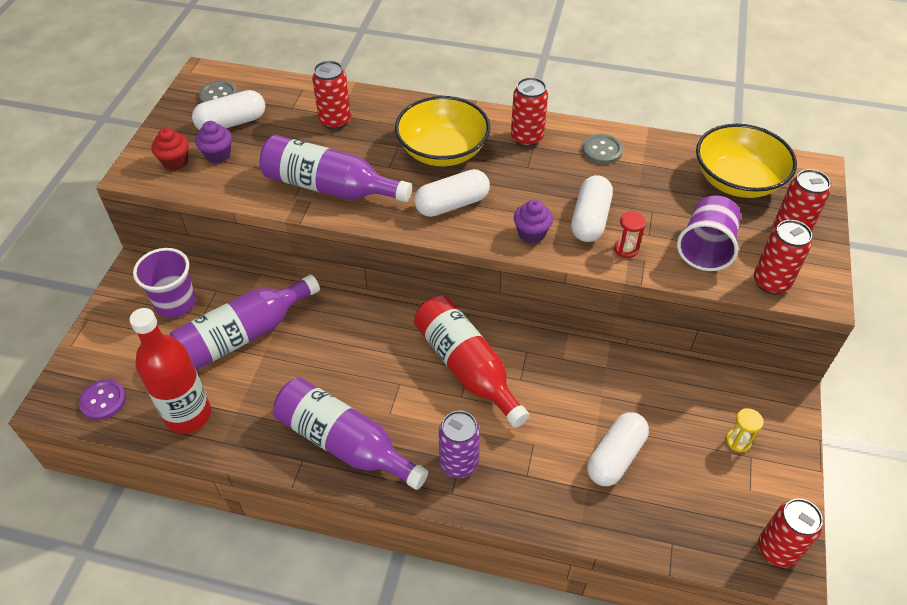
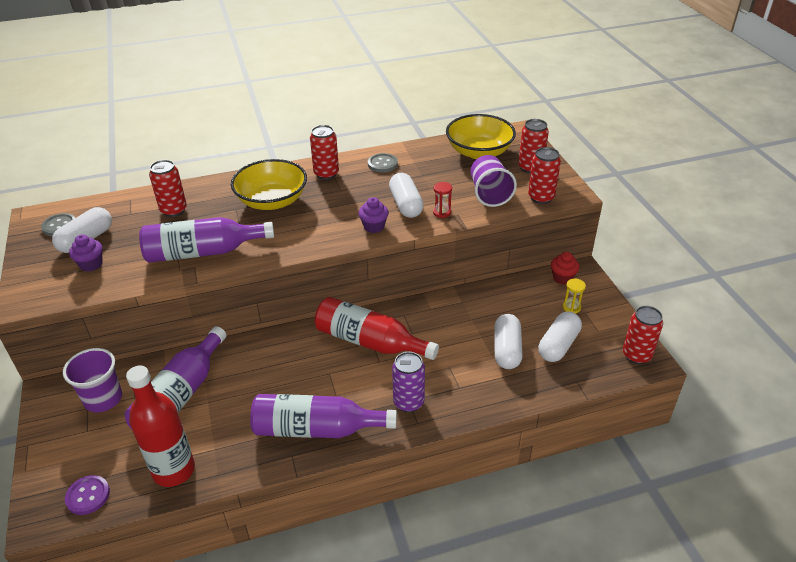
camera: 30 degrees left, 10 degrees down
red cupcake [152,128,189,171] -> red cupcake moved to [551,252,579,285]
white capsule [414,169,490,217] -> white capsule moved to [538,311,582,362]

